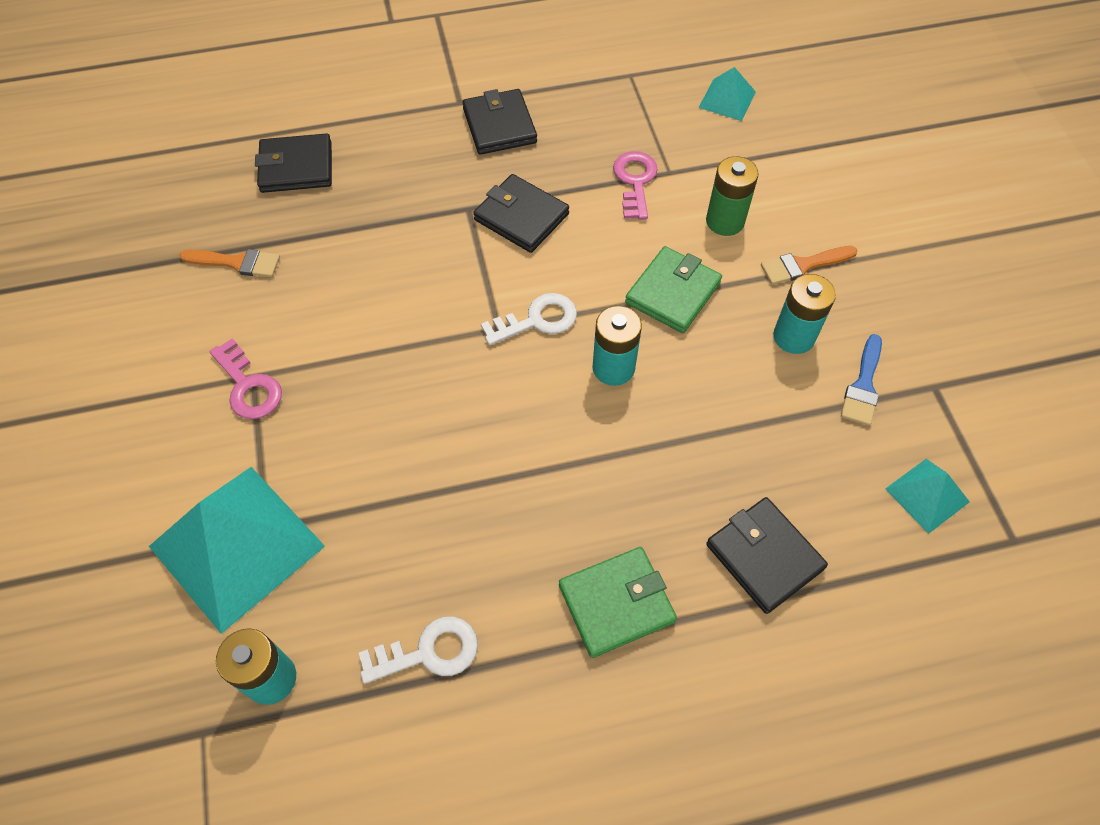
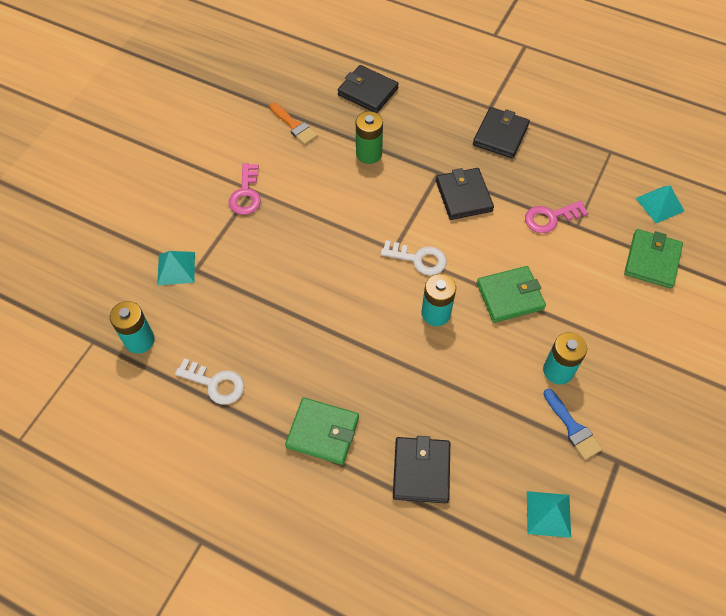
camera: 40 degrees right, 0 degrees up
turquoise pyramid [149,467,325,634] -> turquoise pyramid [157,251,195,285], size x0.49
pink key [613,151,658,220] -> pink key turned 150 degrees counterclockwise [525,201,588,233]
green battery [706,156,759,236] -> green battery moved to [356,111,383,164]
orange brush [761,246,858,285] -> none
blue brush [841,334,882,426] -> blue brush turned 90 degrees counterclockwise [543,389,602,460]
none -> green wallet [624,229,683,289]

